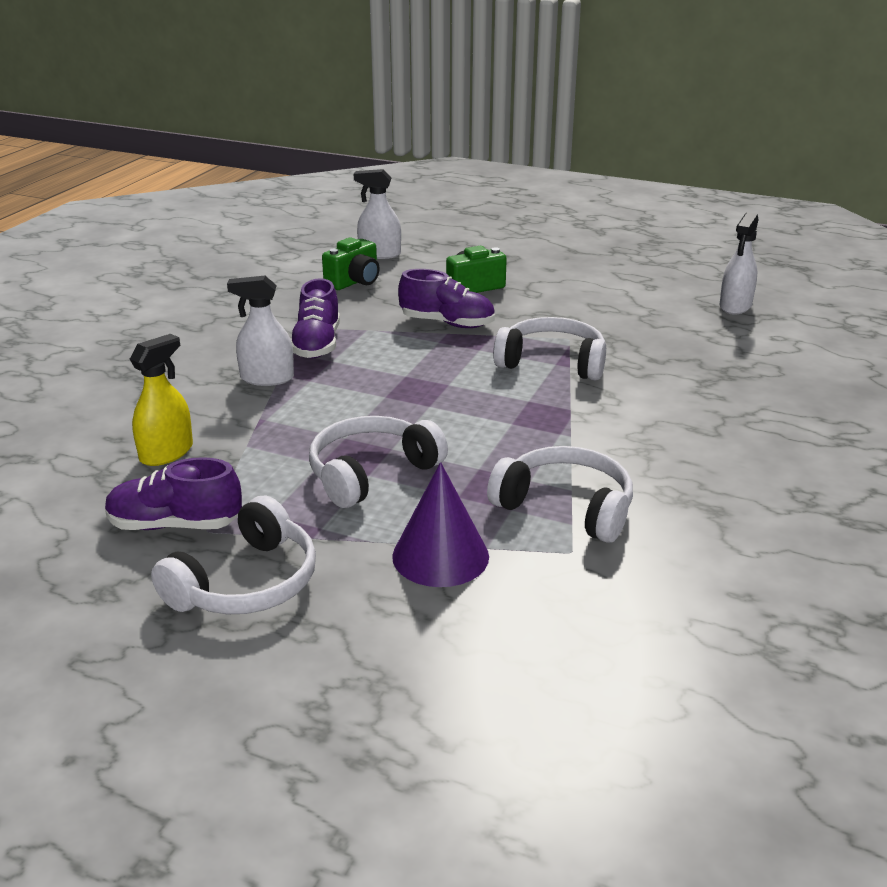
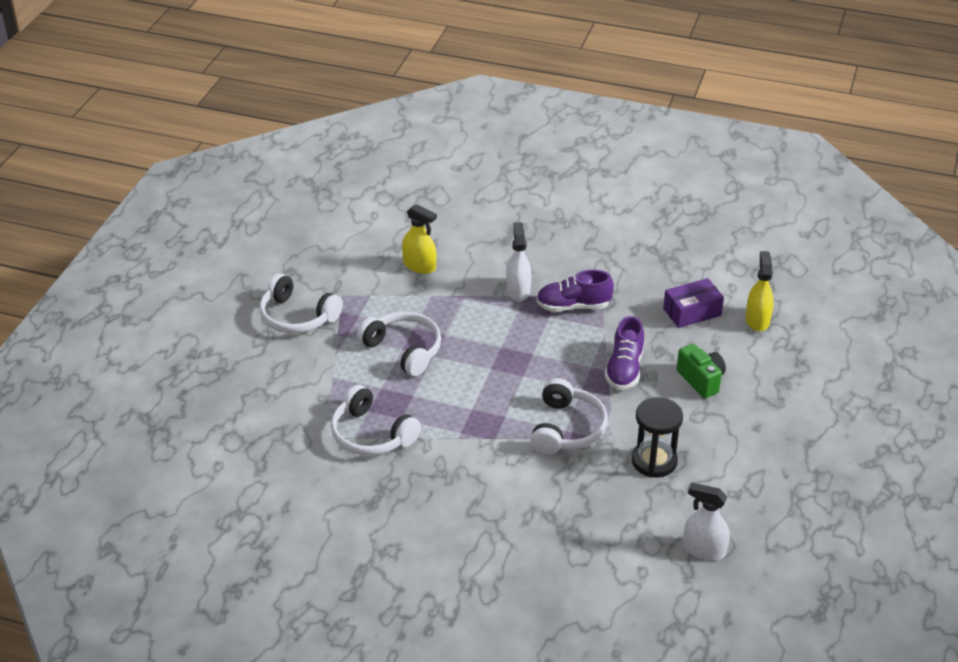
camera: 85 degrees right, 10 degrees up
purple shoe [105,457,242,530] -> none
green camera [322,237,380,290] -> purple box [663,278,724,328]
white spray bottle [354,169,401,259] -> yellow spray bottle [746,251,774,331]
purple cone [392,462,489,587] -> none
white headphones [487,446,633,543] -> white headphones turned 105 degrees clockwise [331,385,421,456]
none -> black hourglass [632,397,683,478]

